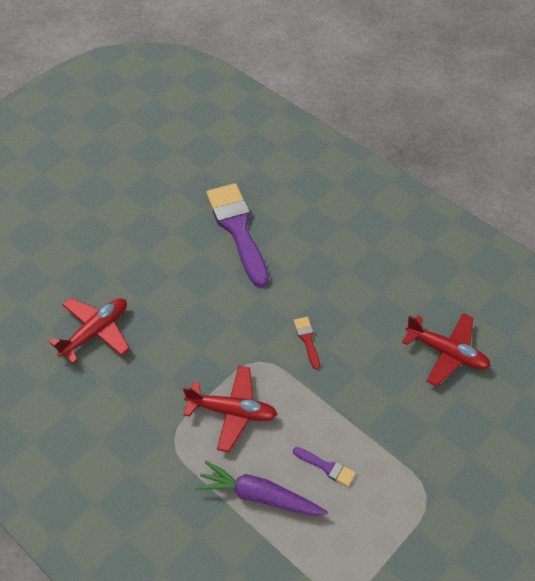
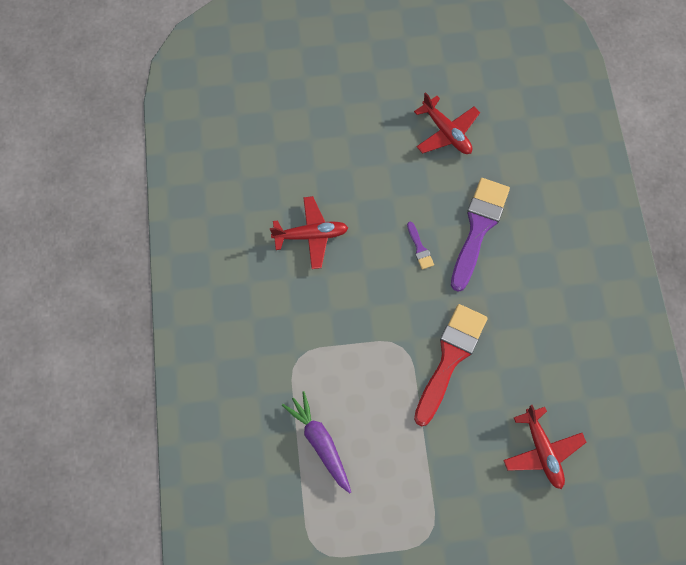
camera: 40 degrees right, 15 degrees up
red plane [183,366,278,452] -> red plane moved to [414,92,480,154]
purple brush [293,447,356,487] -> purple brush moved to [407,222,434,269]
red brush [294,317,320,369] -> red brush [414,304,488,426], size x2.38

